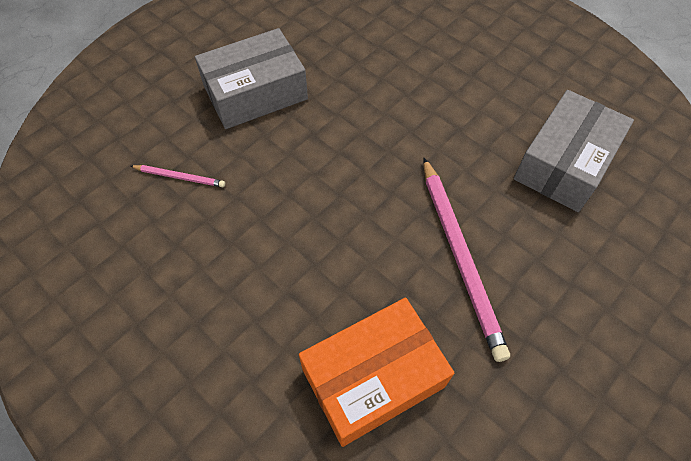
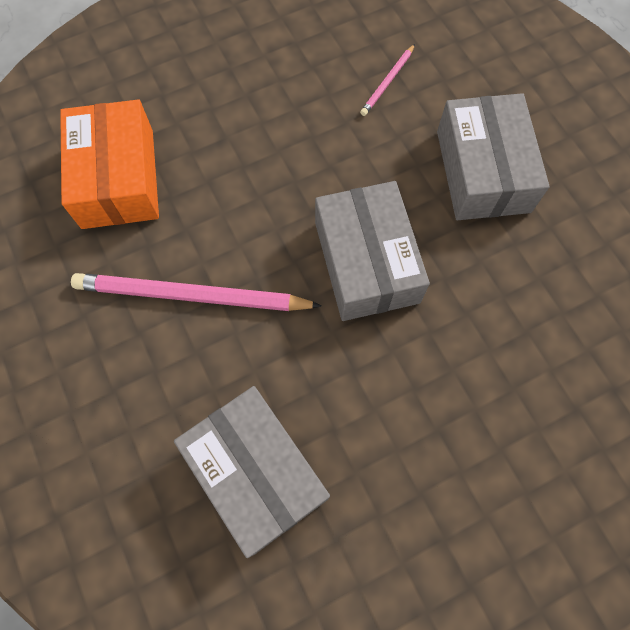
camera: 110 degrees right, 10 degrees up
none -> grey box [315,181,430,321]

